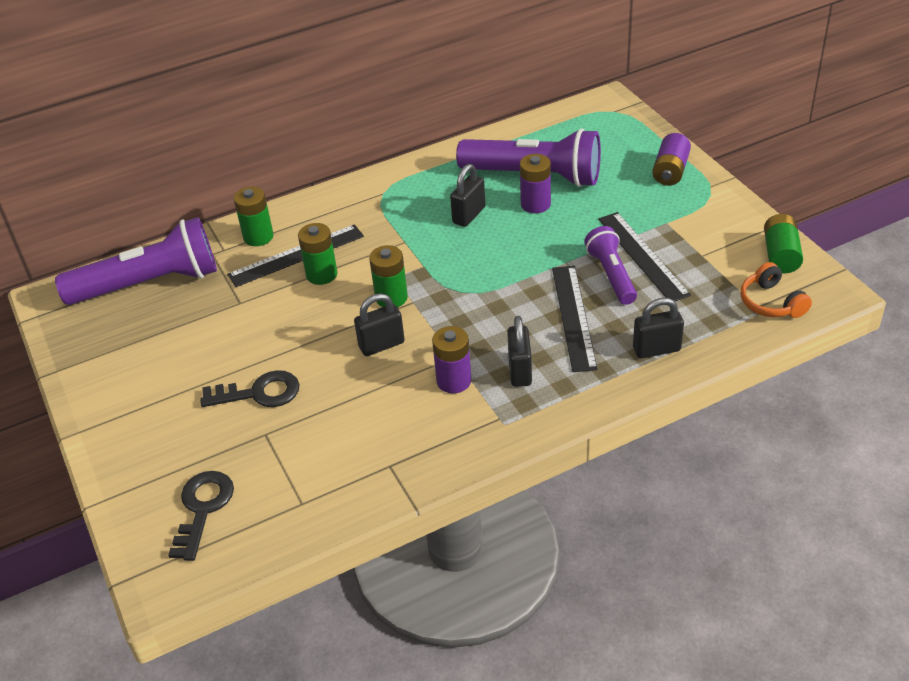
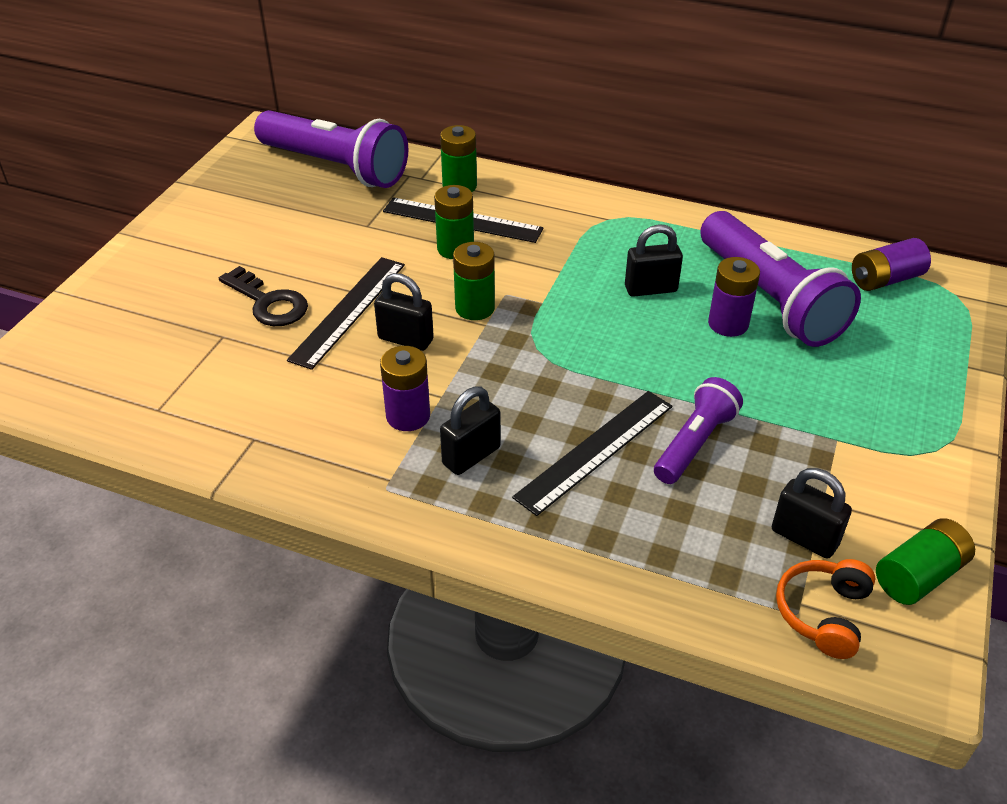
camera: 45 degrees right, 0 degrees up
black key [168,471,234,561] -> none
black ruler [598,212,691,301] -> black ruler moved to [287,257,405,370]
black padlock [633,298,684,358] -> black padlock moved to [772,468,852,559]
purple battery [652,133,691,186] -> purple battery moved to [852,238,931,291]

